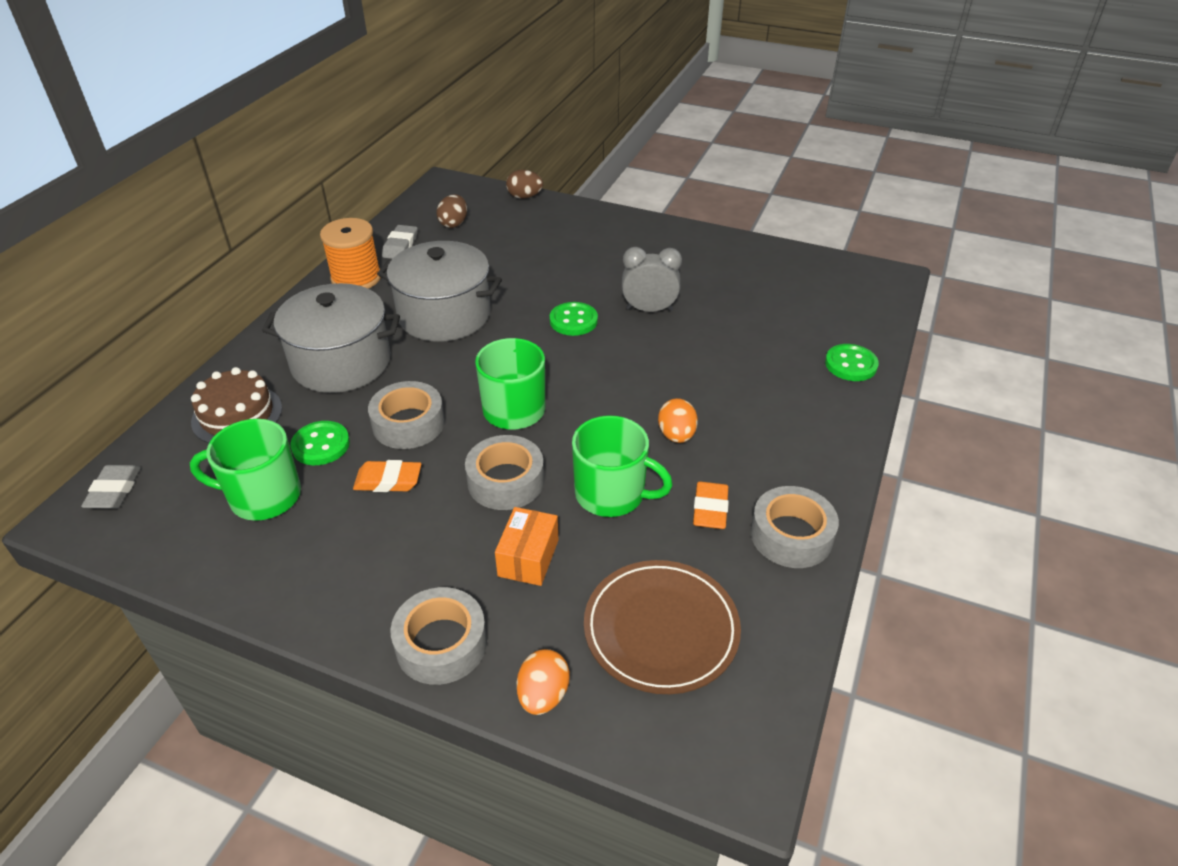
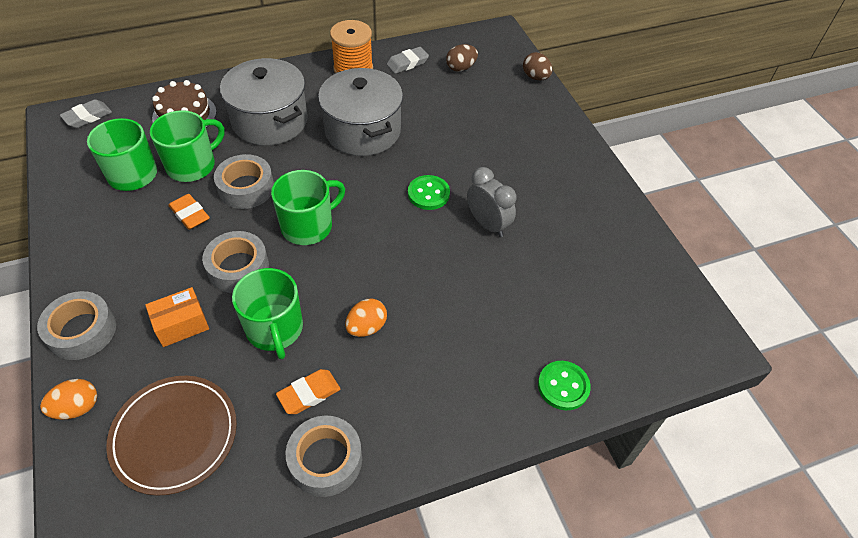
camera: 45 degrees right, 10 degrees up
green button [290,421,350,465] -> green mug [150,110,224,182]

